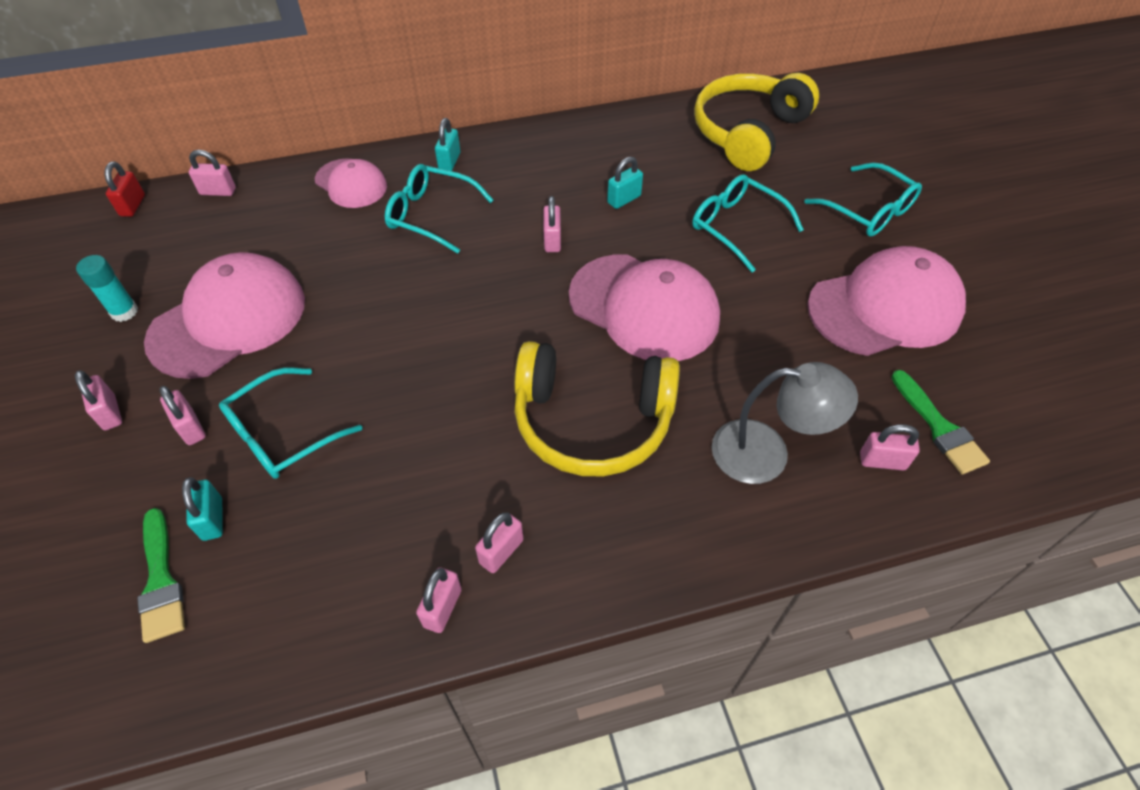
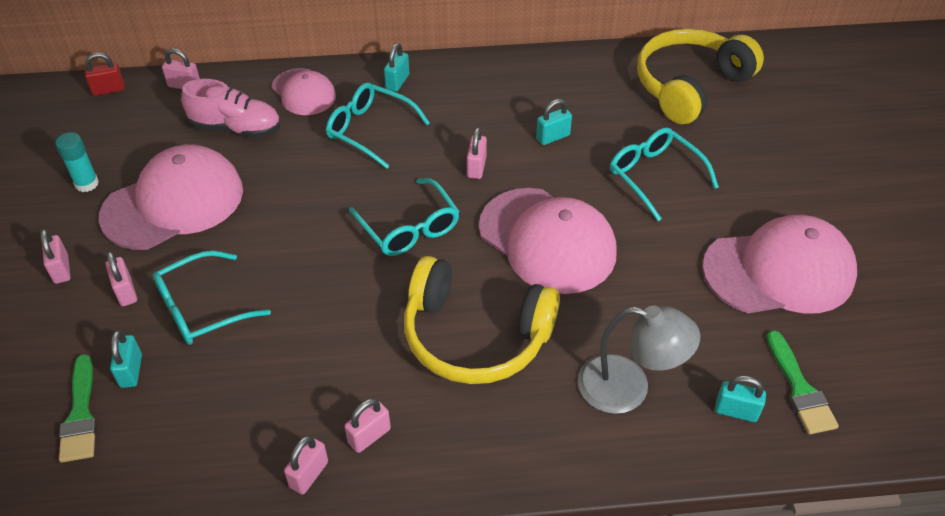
camera: 10 degrees right, 5 degrees down
red padlock [104,161,145,217] -> red padlock turned 60 degrees clockwise [85,52,125,96]
turquoise glasses [804,163,922,237] -> turquoise glasses moved to [349,178,460,256]
pink padlock [860,424,920,470] -> turquoise padlock [715,375,766,422]
none -> pink shoe [181,79,280,138]

